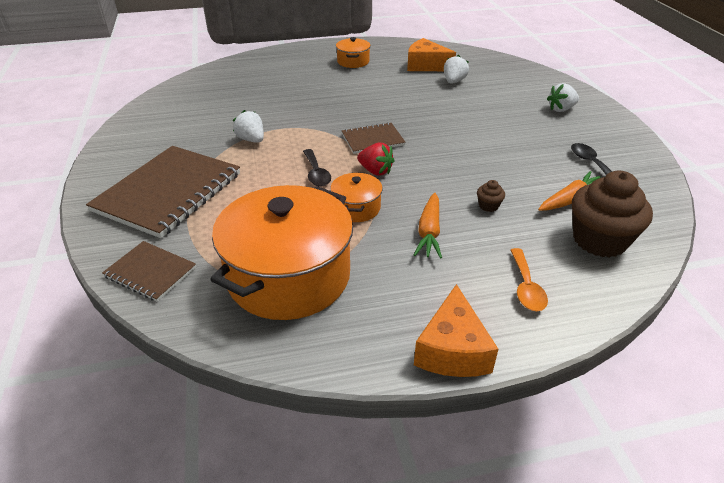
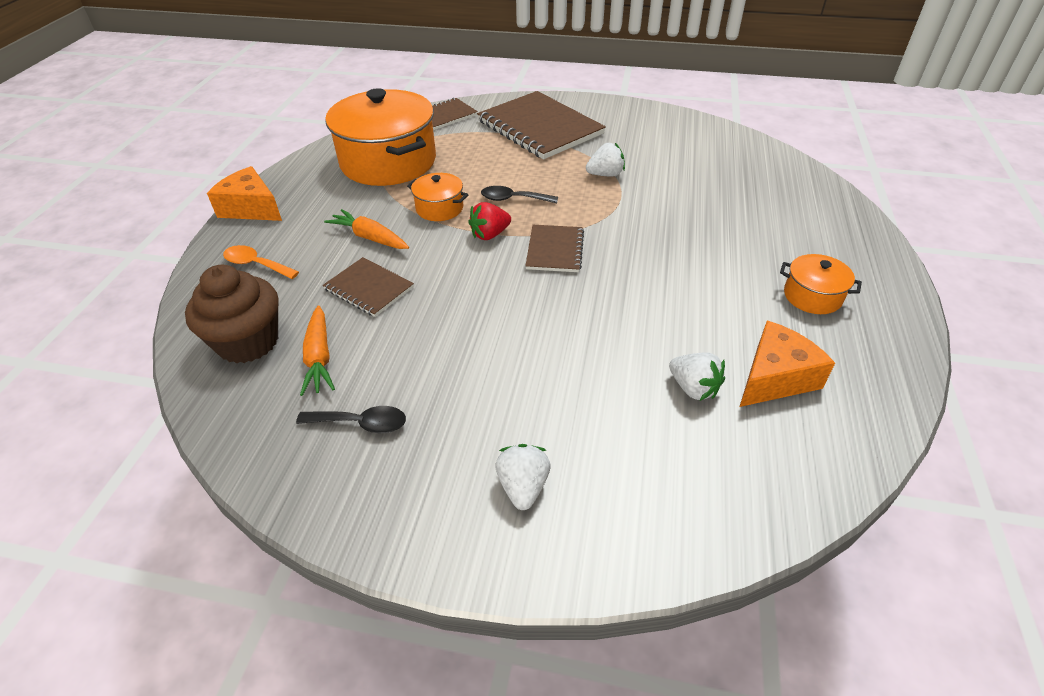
camera: 115 degrees right, 5 degrees up
brown cupcake [477,180,505,212] -> brown notebook [323,257,414,317]

